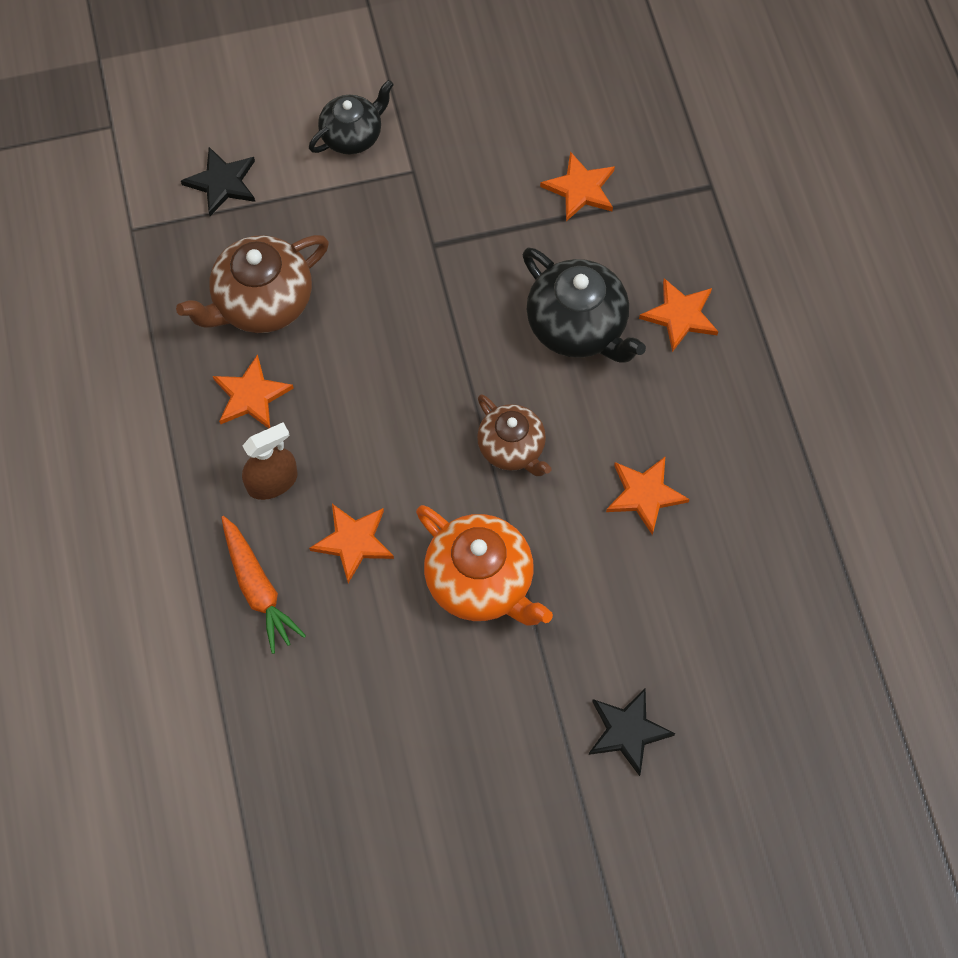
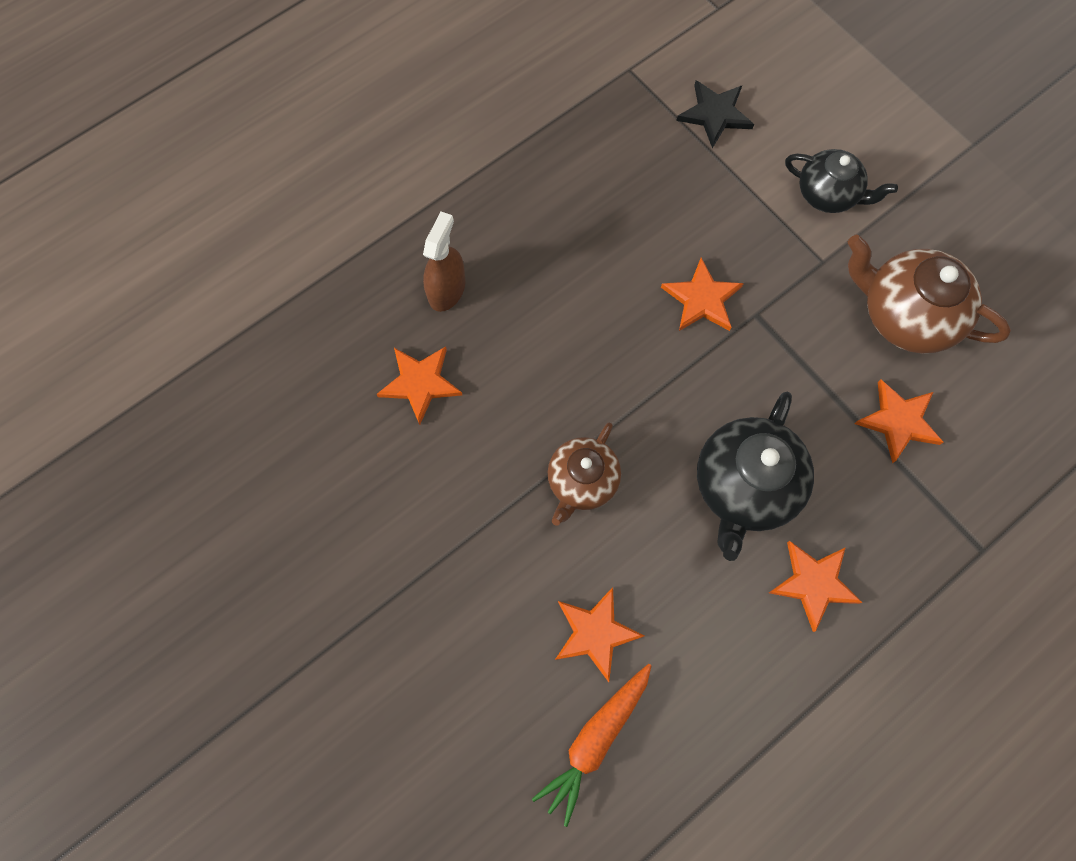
camera: 65 degrees right, 5 degrees up
brown teapot [176,235,329,333] -> brown teapot moved to [848,235,1011,354]
orange star [213,354,294,429] -> orange star moved to [661,258,744,331]
orange carrot [221,516,306,654] -> orange carrot moved to [532,664,651,827]
brown spray bottle [242,422,297,500] -> brown spray bottle turned 105 degrees counterclockwise [423,212,465,312]
orange teapot [416,505,553,626] -> none
black star [589,688,675,776] -> none

